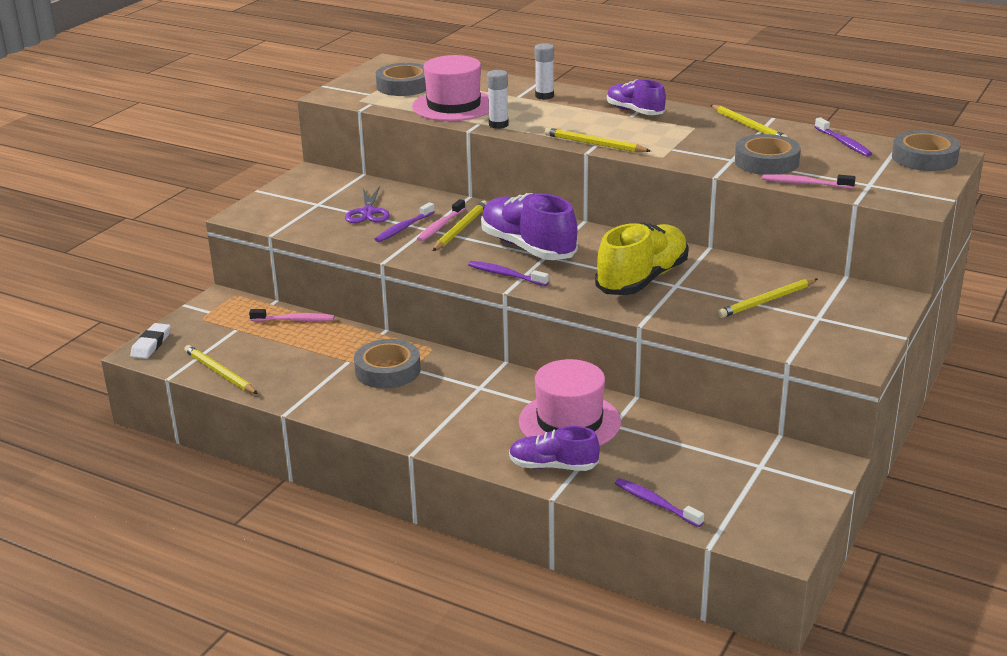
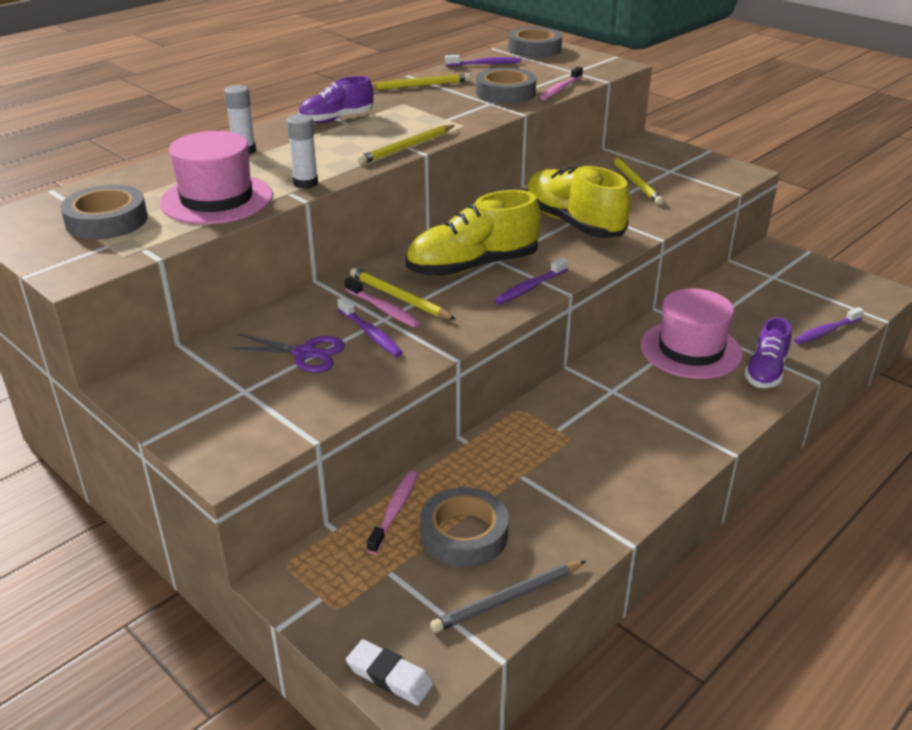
camera: 75 degrees left, 5 degrees up
yellow pencil [184,345,258,394] -> grey pencil [430,561,586,633]
grey tape [354,339,421,389] -> grey tape moved to [420,487,509,567]
purple shoe [481,193,578,260] -> yellow shoe [406,190,541,277]

